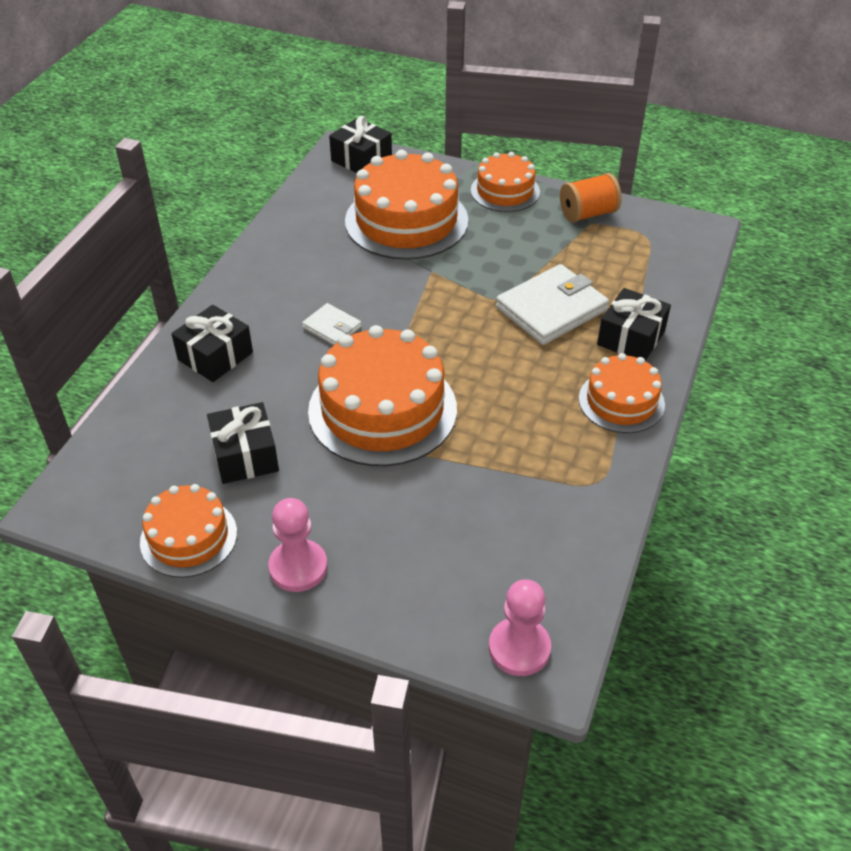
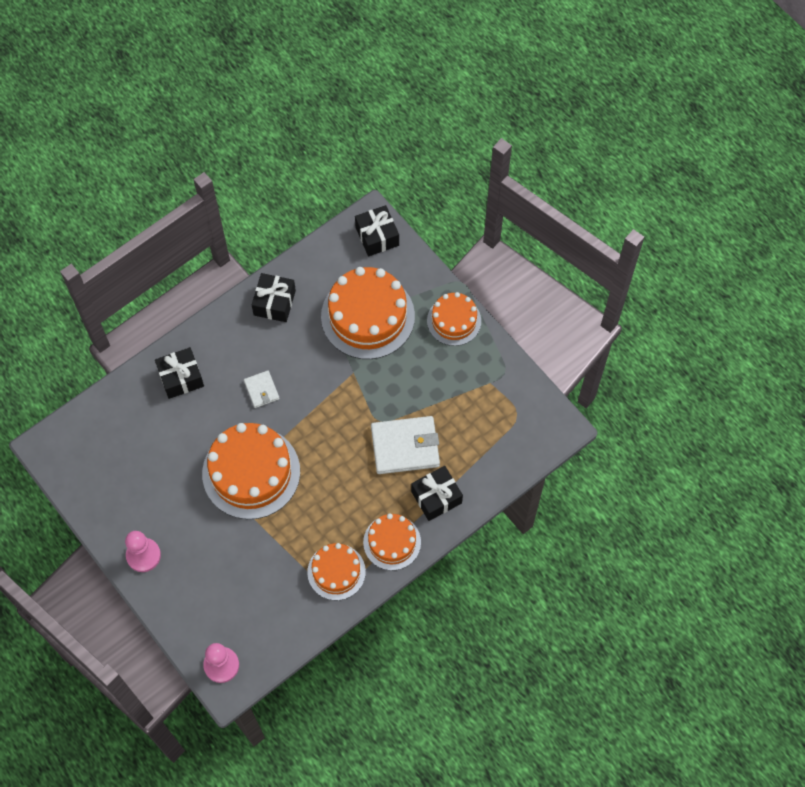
camera: 30 degrees right, 20 degrees up
orange cake [140,484,237,578] -> orange cake moved to [307,543,366,600]
black gift [207,402,279,484] -> black gift moved to [252,273,296,322]
orange spool [560,173,621,223] -> none

